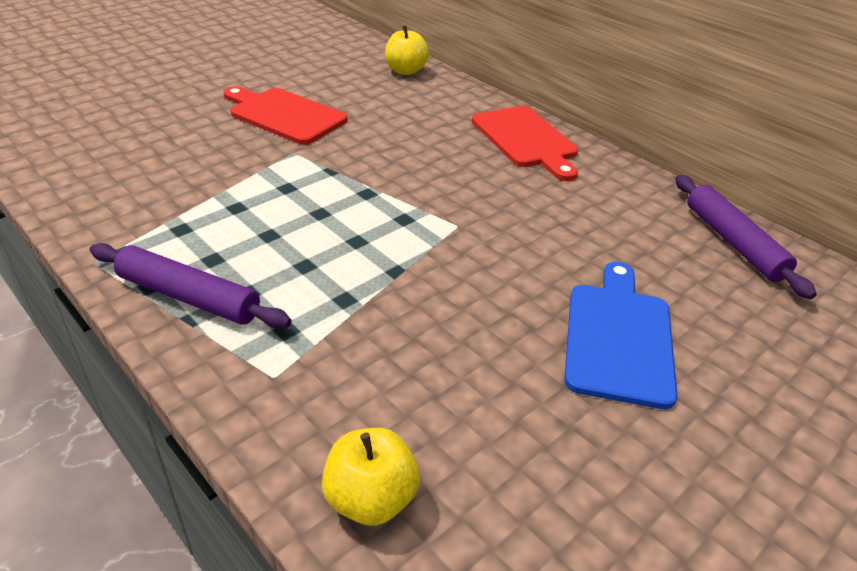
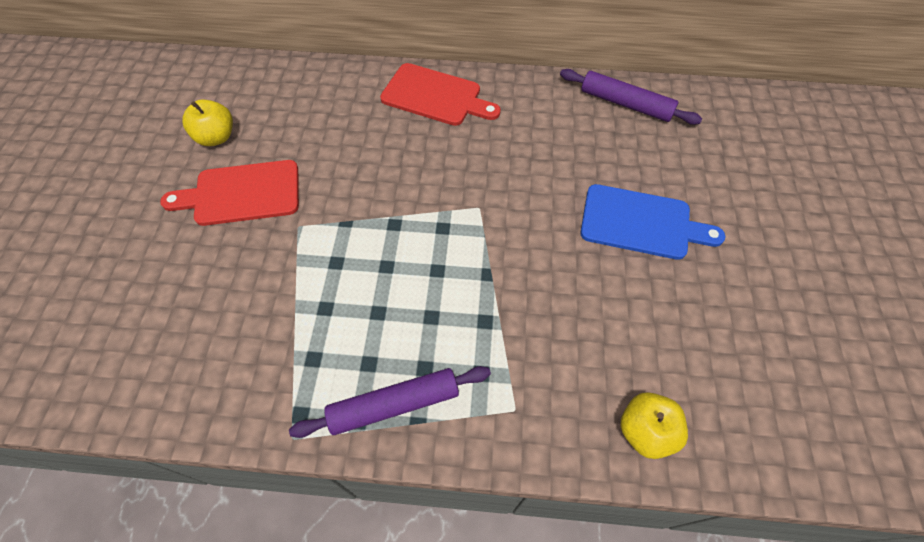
camera: 40 degrees left, 20 degrees up
yellow apple [385,26,429,75] -> yellow apple moved to [183,99,233,146]
blue cutting board [564,262,677,409] -> blue cutting board turned 135 degrees clockwise [580,184,725,260]

